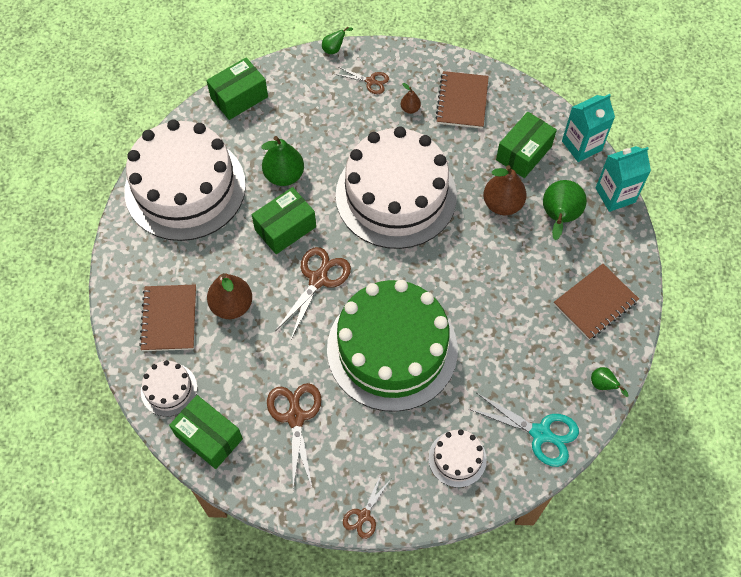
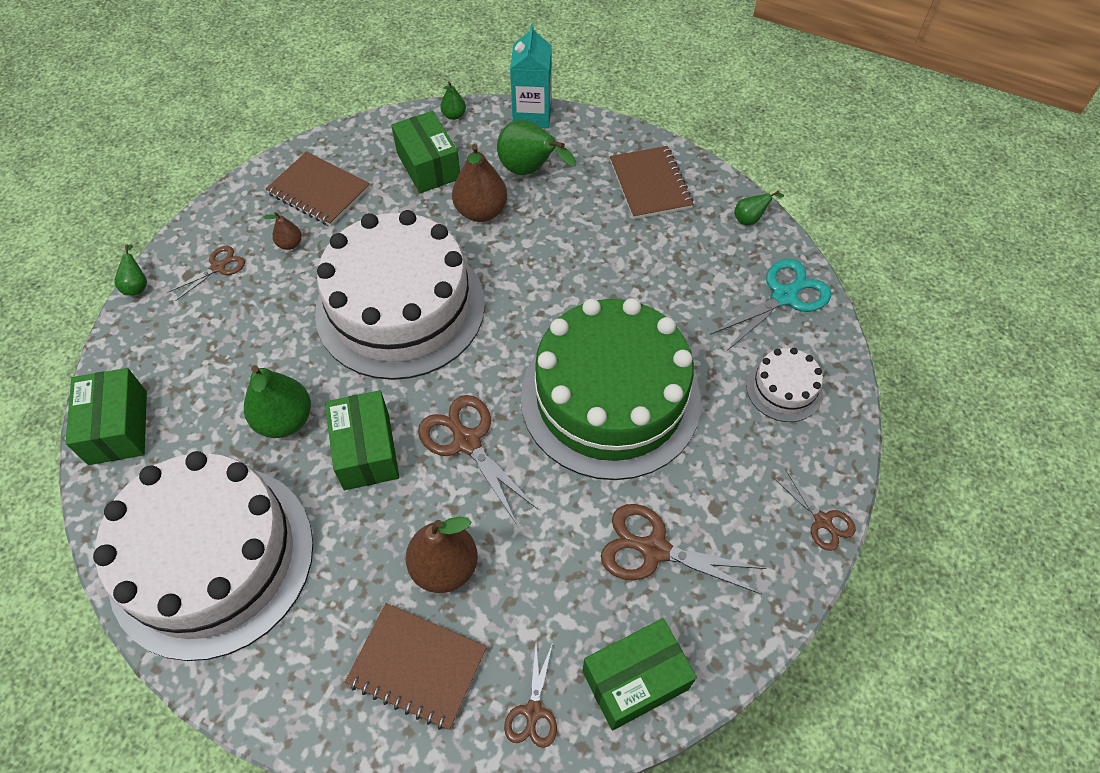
camera: 65 degrees left, 5 degrees down
white cake [141,360,197,417] -> brown scissors [504,643,557,748]
turquoise carton [562,94,615,162] -> green pear [440,81,466,120]

